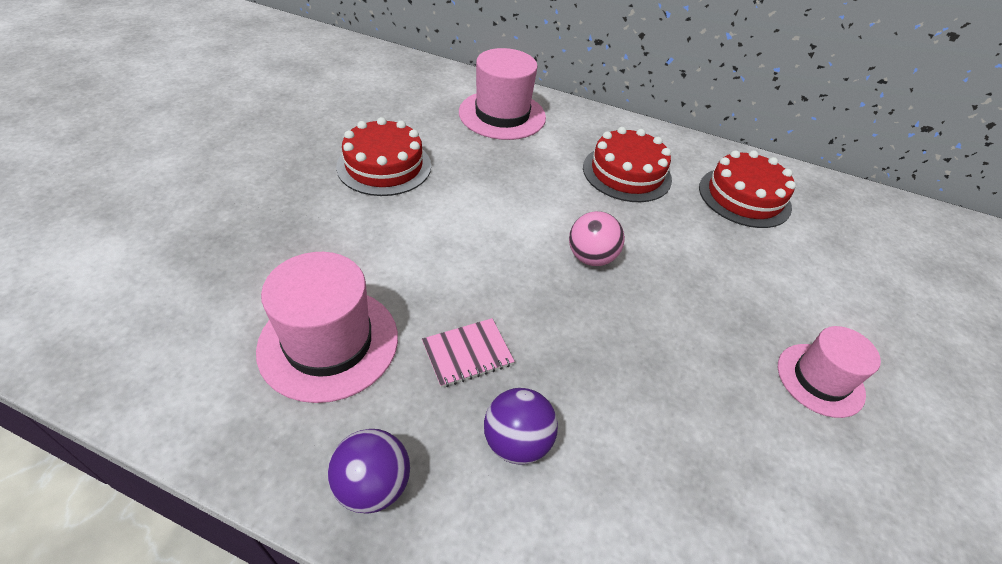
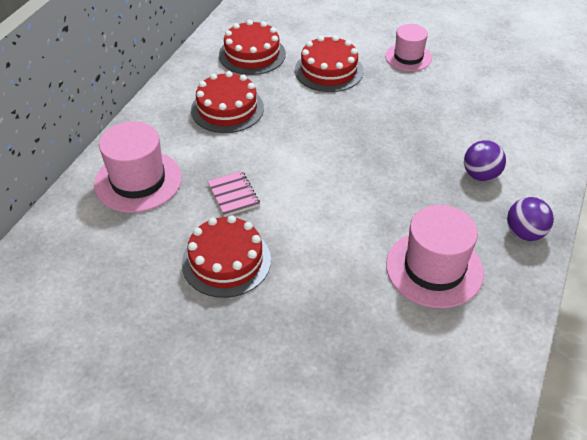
camera: 85 degrees left, 0 degrees up
pink notebook [422,318,515,388] -> pink notebook moved to [207,171,260,217]
pink ball [569,211,625,266] -> none
none -> red cake [295,35,363,92]

